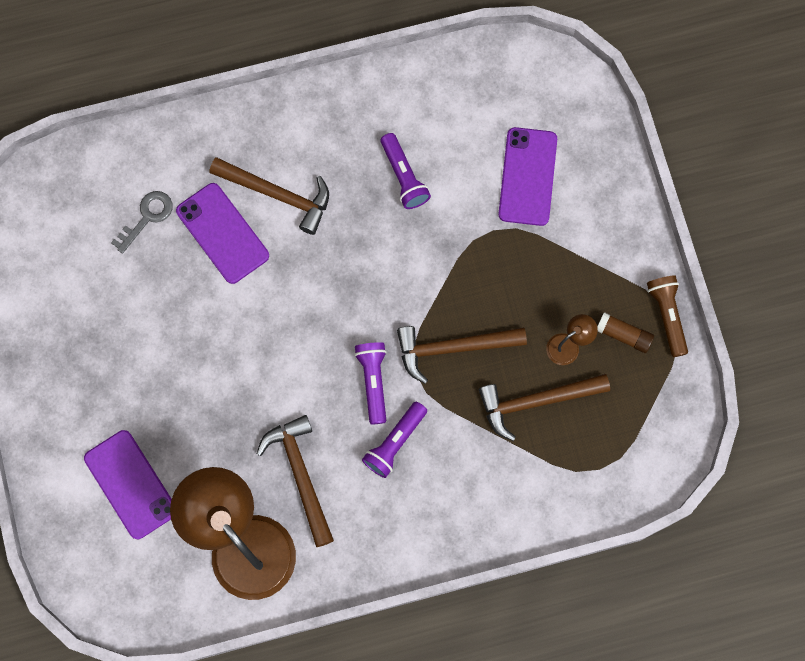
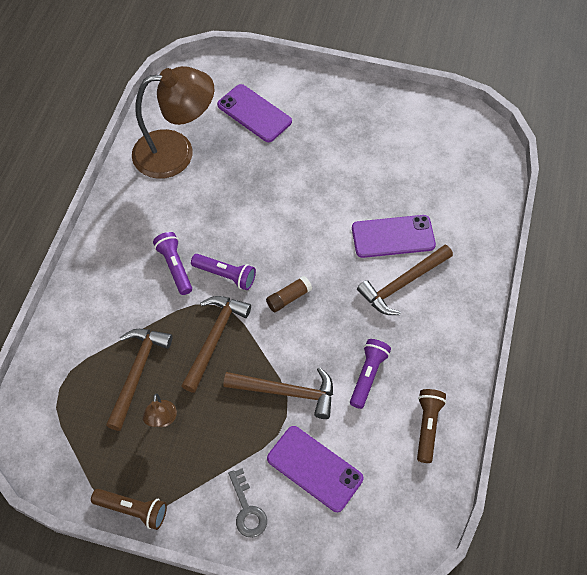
camera: 120 degrees right, 15 degrees down
purple phone [84,430,172,539] -> purple phone turned 45 degrees clockwise [217,84,292,142]
grey key [111,191,173,254] -> grey key moved to [228,468,267,538]
brown hammer [257,415,334,547] -> brown hammer moved to [224,367,333,419]
purple flashlight [381,133,431,209] -> purple flashlight turned 105 degrees clockwise [350,339,391,409]
brown glue stick [597,312,654,353] -> brown glue stick moved to [266,276,312,312]
none -> brown flashlight [417,389,446,463]

